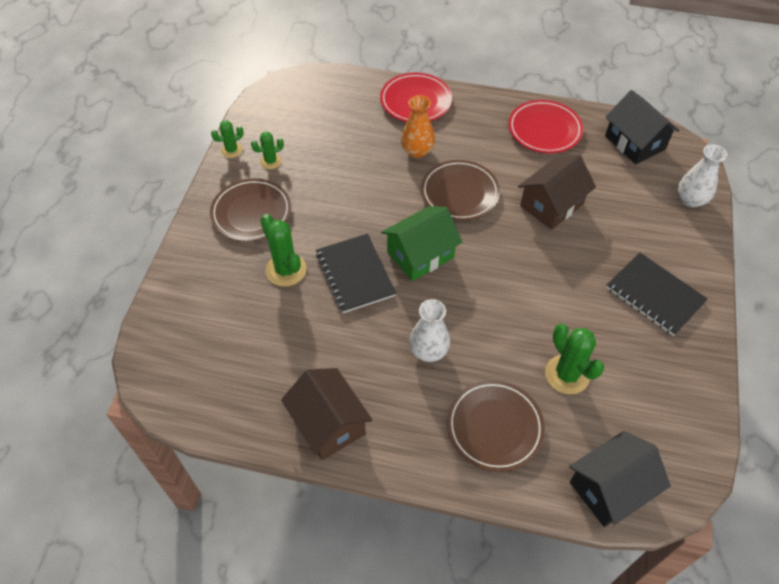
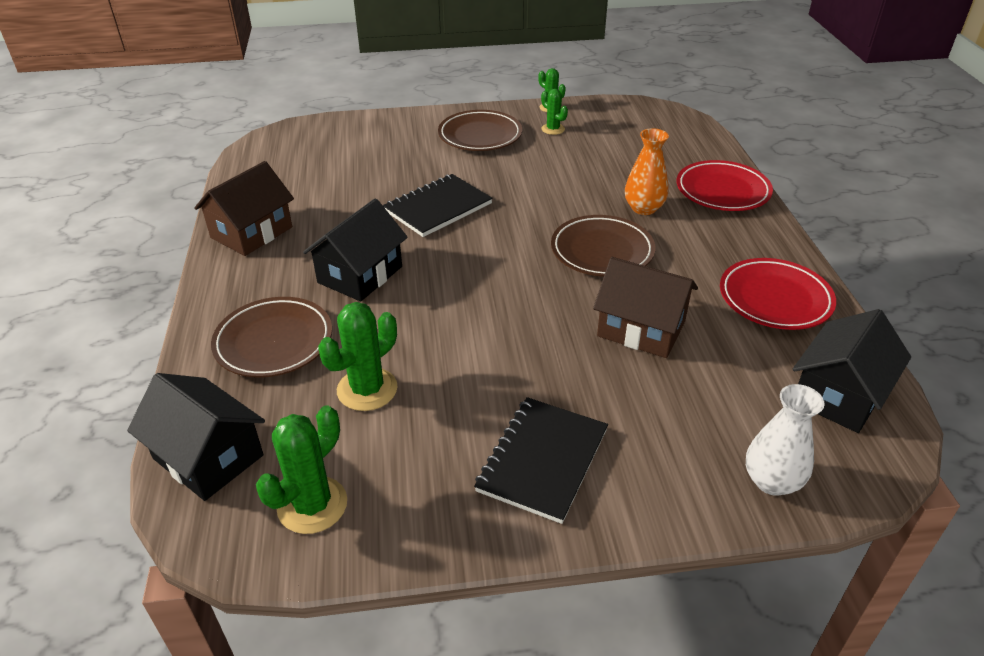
camera: 70 degrees right, 15 degrees down
green cactus [260,214,306,287] -> green cactus moved to [256,405,347,534]
green house [381,206,462,281] -> none
white vase [409,299,450,362] -> black house [303,198,408,301]

